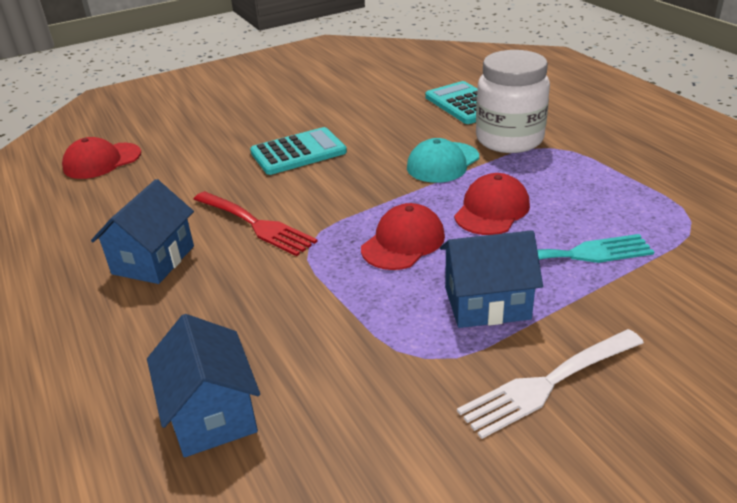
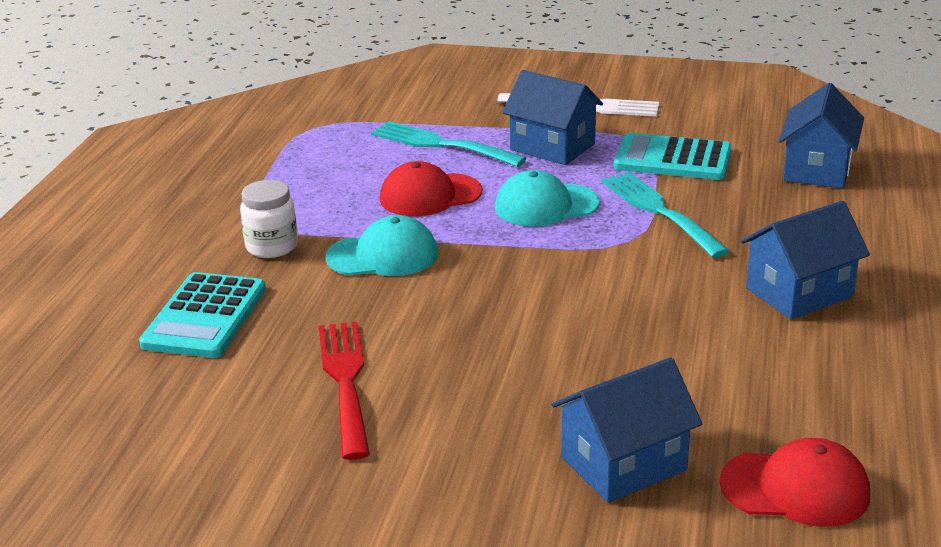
camera: 140 degrees left, 5 degrees down
red fork [193,191,318,256] -> red fork moved to [319,322,370,460]
turquoise calculator [250,127,347,175] -> turquoise calculator moved to [614,133,731,180]
red cap [361,203,445,270] -> turquoise cap [495,170,600,227]
white jar [476,50,550,153] -> white jar [240,180,298,258], size x0.55
none -> blue house [552,357,702,503]
none -> turquoise fork [601,172,730,258]

